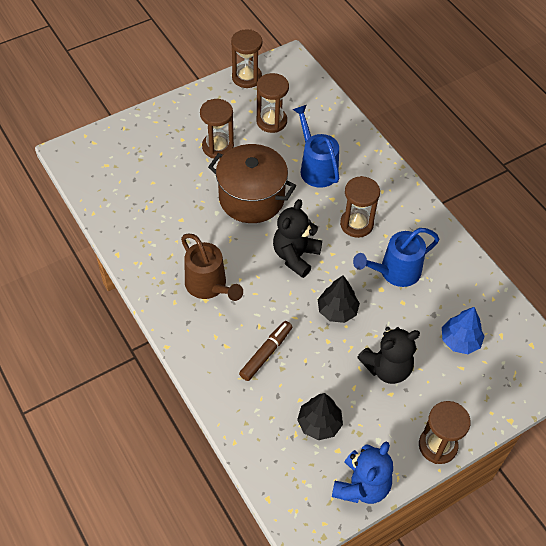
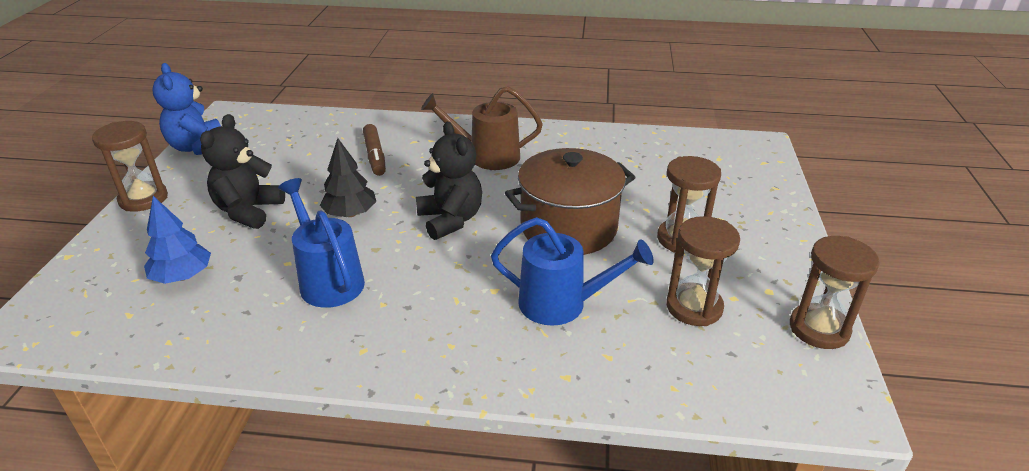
camera: 130 degrees right, 20 degrees down
black tree [297,393,343,440] -> none
brown hourglass [340,176,380,238] -> none
blue watering can [353,228,439,287] -> blue watering can turned 45 degrees counterclockwise [278,178,365,308]

